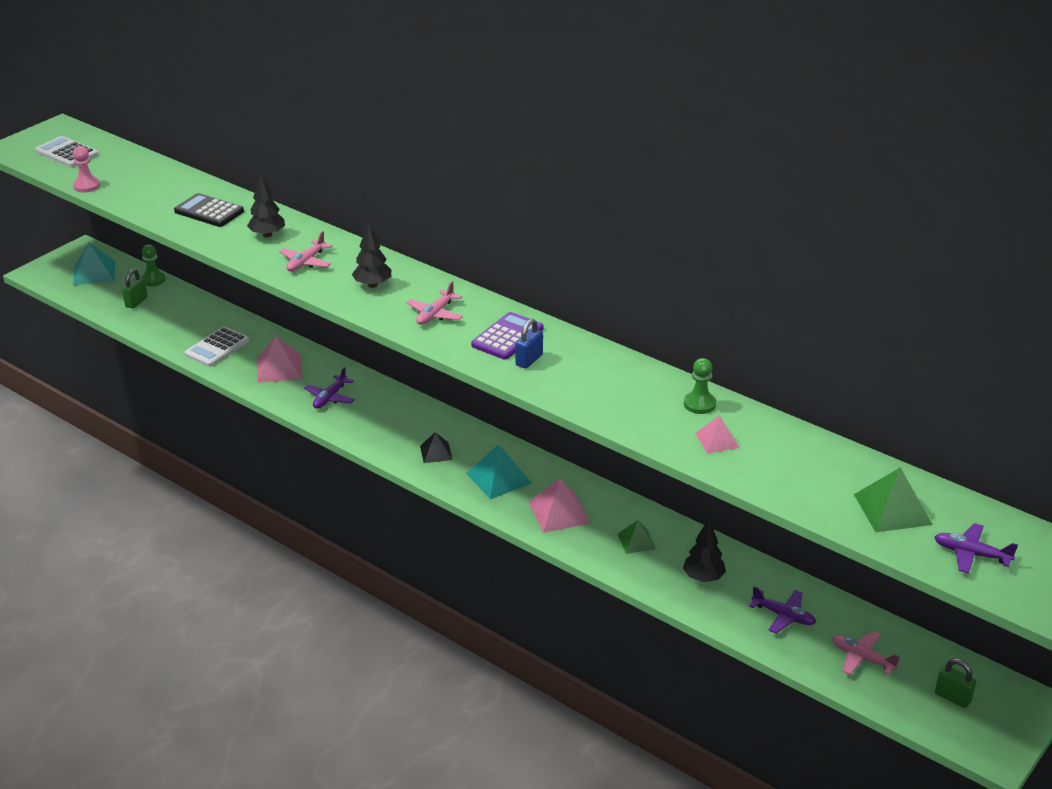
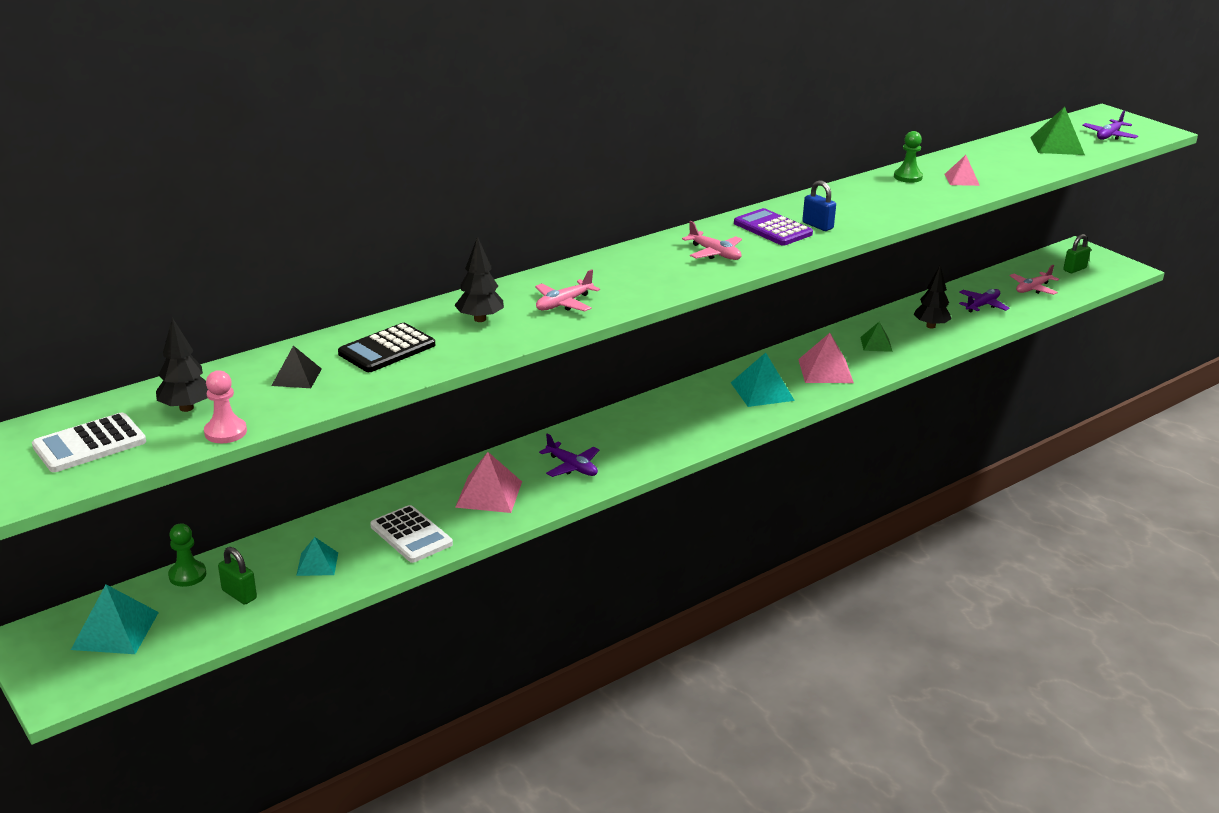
camera: 75 degrees left, 5 degrees down
pink plane [279,231,332,271] -> pink plane turned 90 degrees clockwise [535,270,600,311]
black tree [352,221,391,288] -> black tree moved to [156,318,208,412]
black pyramid [420,432,453,463] -> black pyramid moved to [271,345,322,388]
none -> turquoise pyramid [296,537,338,576]

